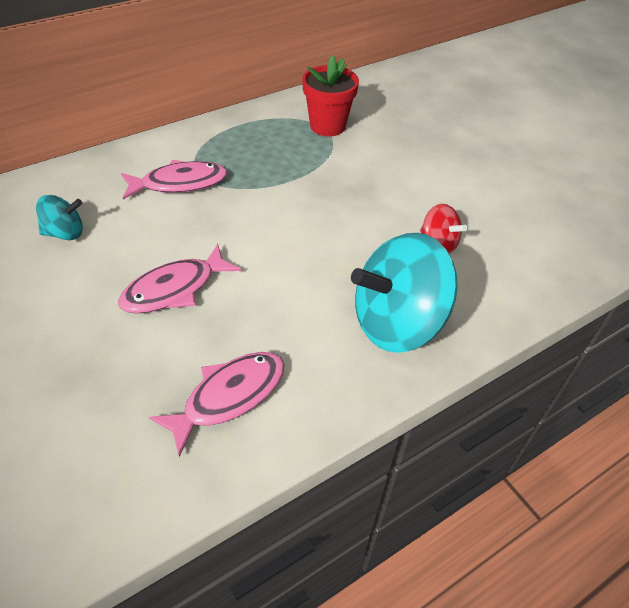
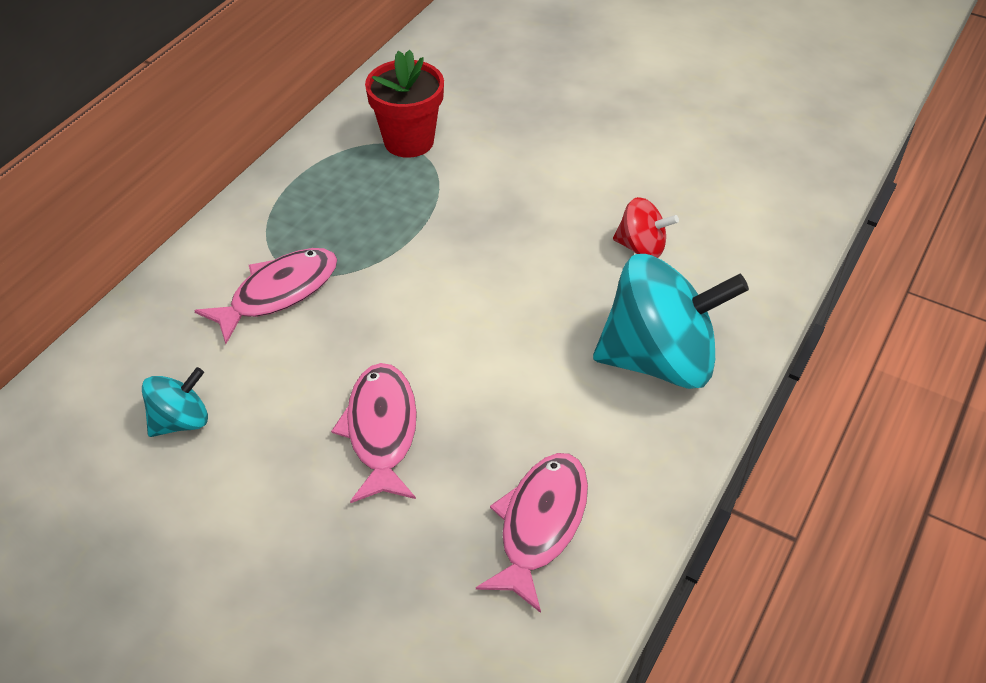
camera: 25 degrees left, 0 degrees up
pink fish [118,244,241,314] -> pink fish turned 150 degrees clockwise [331,363,417,503]
turquoise spinning top [351,233,458,353] -> turquoise spinning top turned 135 degrees counterclockwise [593,254,749,389]

